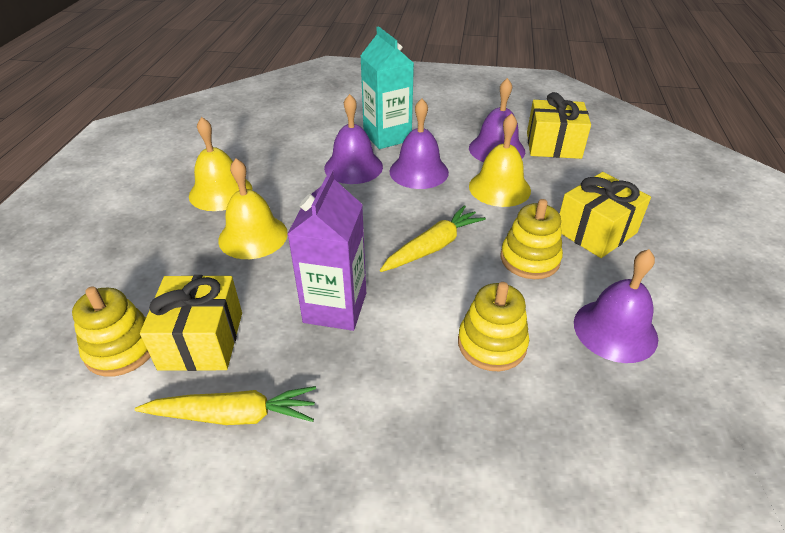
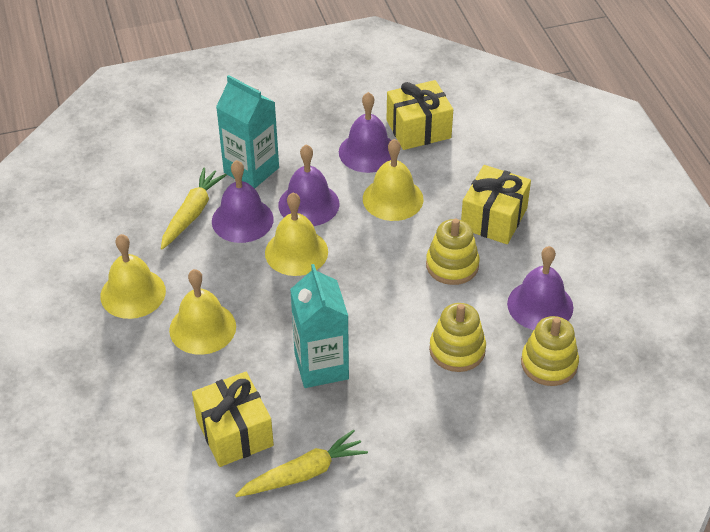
camera: 25 degrees left, 5 degrees up
yellow stacking toy [72,286,151,377] -> yellow stacking toy moved to [521,316,579,386]
purple carton [288,169,366,331] -> turquoise carton [290,264,349,388]
yellow carrot [380,205,486,272] -> yellow carrot moved to [161,167,227,250]
none -> yellow bell [265,192,328,276]

